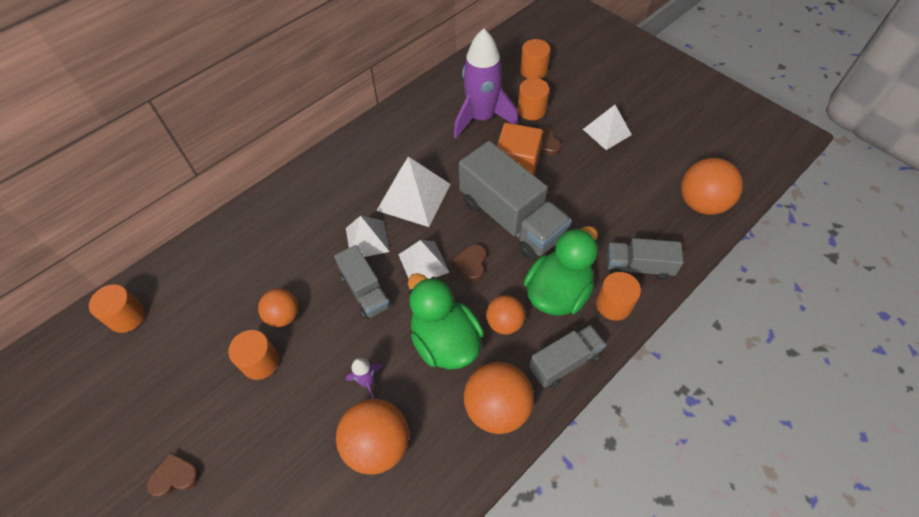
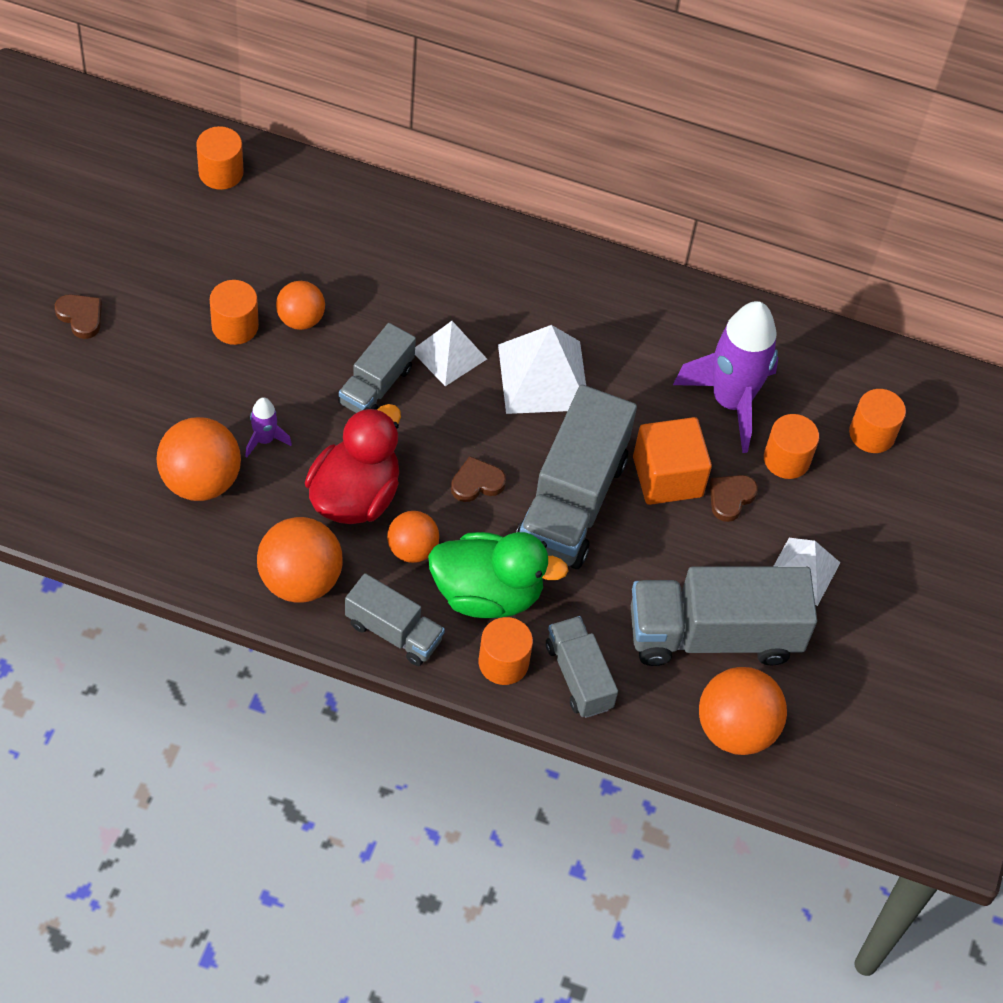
camera: 55 degrees right, 0 degrees up
white pyramid [398,240,449,279] -> none
green duck [408,273,484,370] -> red duck [305,404,401,524]
none -> grey truck [631,566,817,666]

